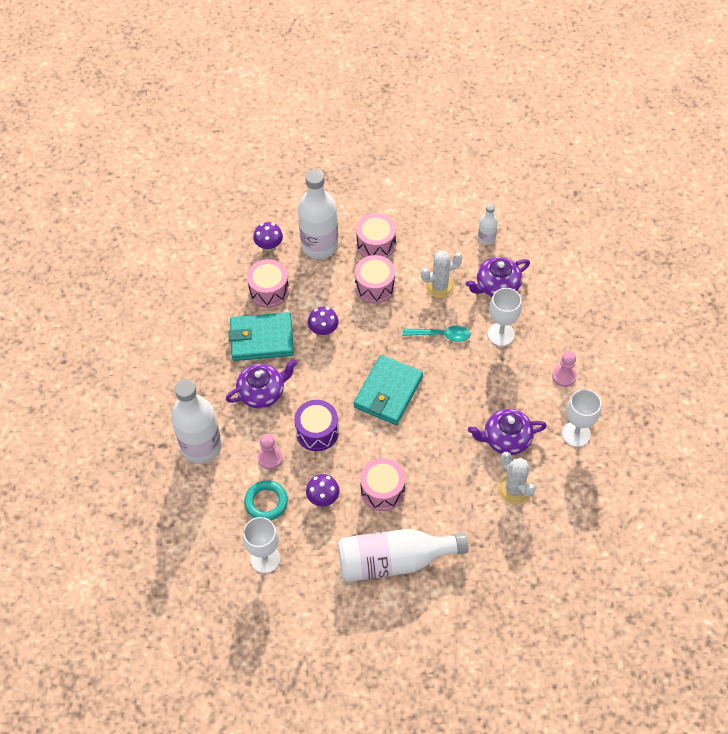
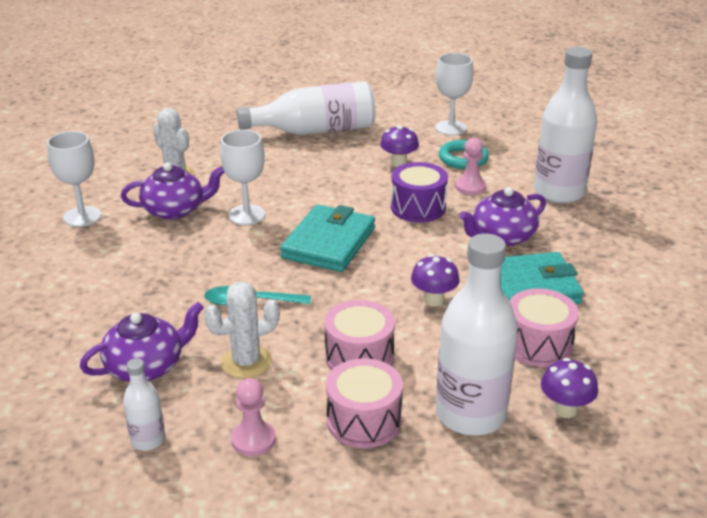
camera: 175 degrees right, 25 degrees down
pink drum [360,458,405,511] -> none
white goblet [488,288,522,346] -> white goblet moved to [220,130,265,225]
pink pawn [552,351,577,387] -> pink pawn moved to [231,378,276,456]

